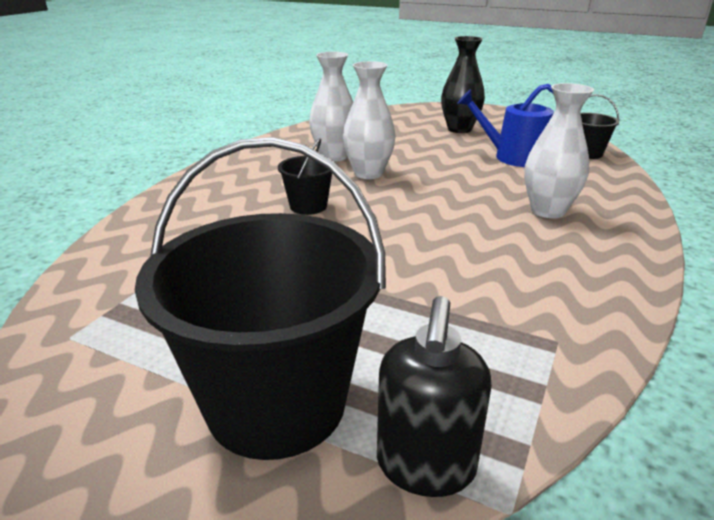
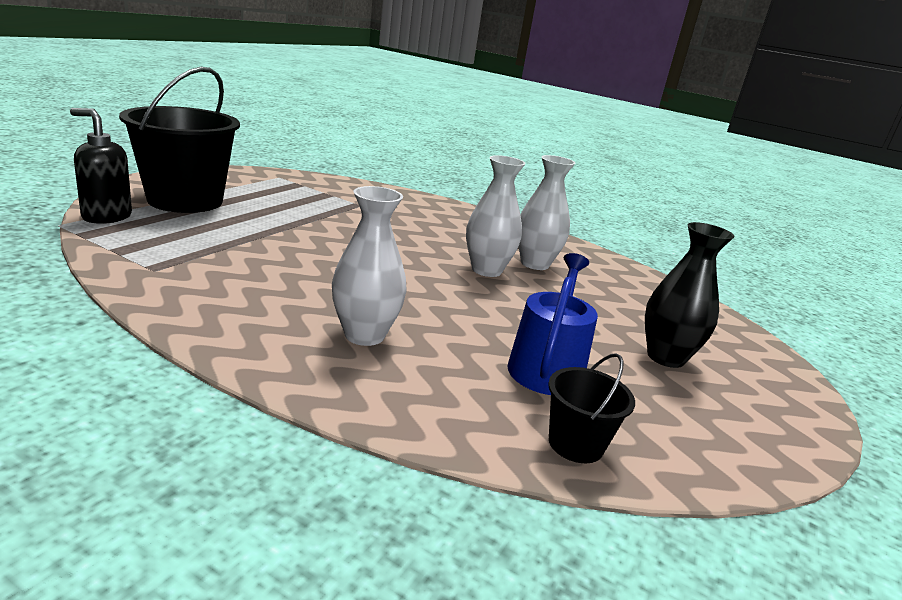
camera: 90 degrees right, 5 degrees down
black bucket [278,138,332,215] -> none

